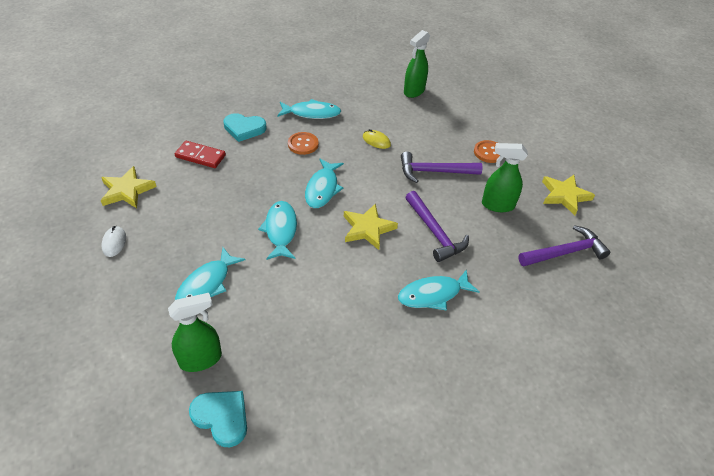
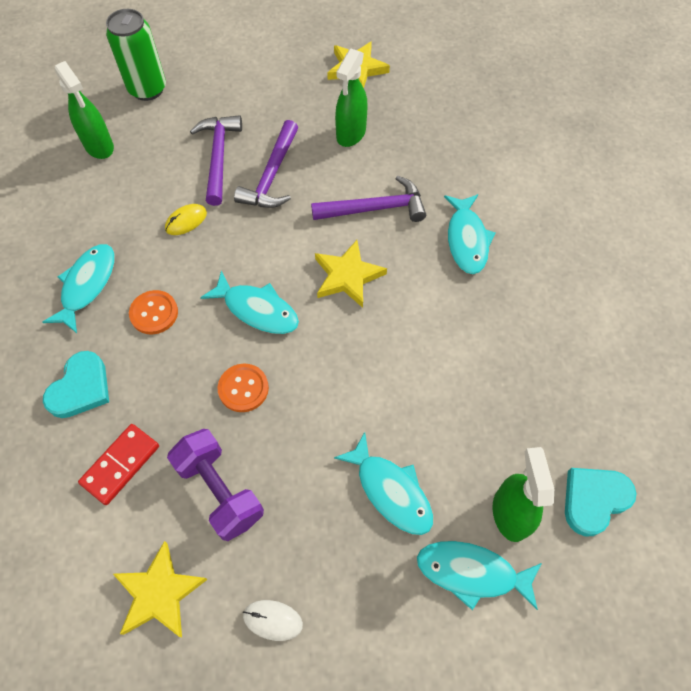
camera: 70 degrees left, 15 degrees up
turquoise fish [258,201,297,260] -> turquoise fish moved to [417,541,542,610]
orange button [474,140,500,163] -> orange button moved to [218,364,269,412]
purple hammer [518,225,610,266] -> purple hammer moved to [190,115,242,206]
none -> green can [106,9,166,101]
none -> purple dumbbell [167,429,264,541]

